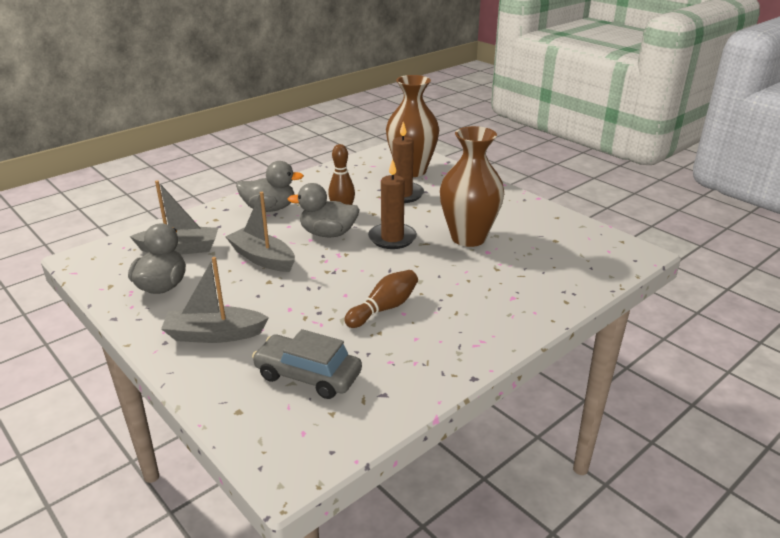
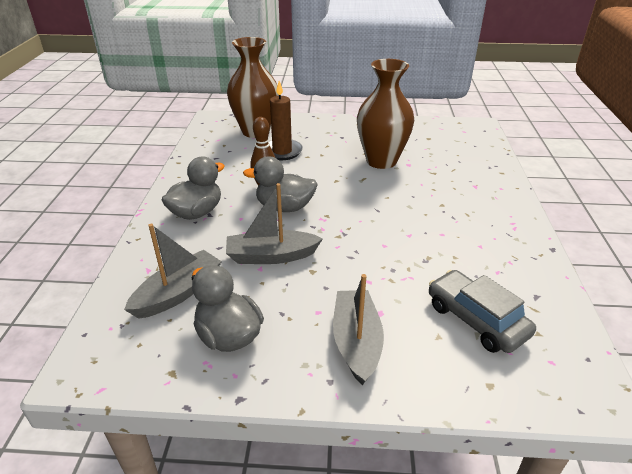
camera: 45 degrees left, 5 degrees up
grey boat [161,257,269,343] -> grey boat turned 135 degrees clockwise [333,274,384,385]
grey car [252,329,362,399] -> grey car turned 75 degrees clockwise [429,270,536,353]
grey duck [288,183,359,237] -> grey duck turned 45 degrees clockwise [243,156,318,212]
brown bowling pin [344,270,418,328] -> none
brown candle [368,159,417,249] -> none

